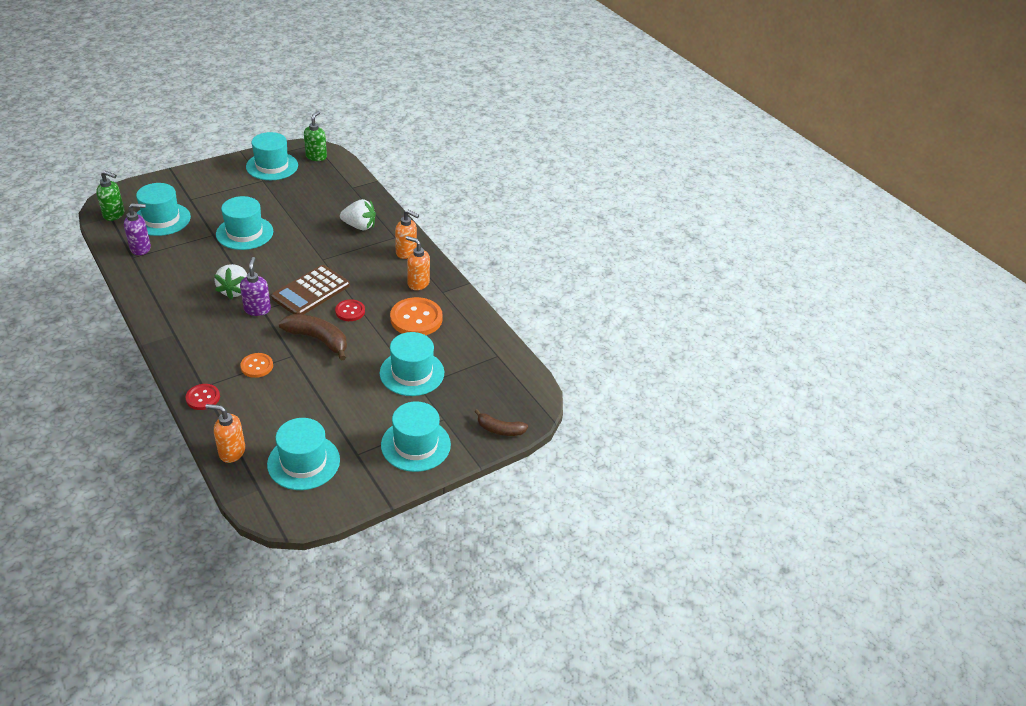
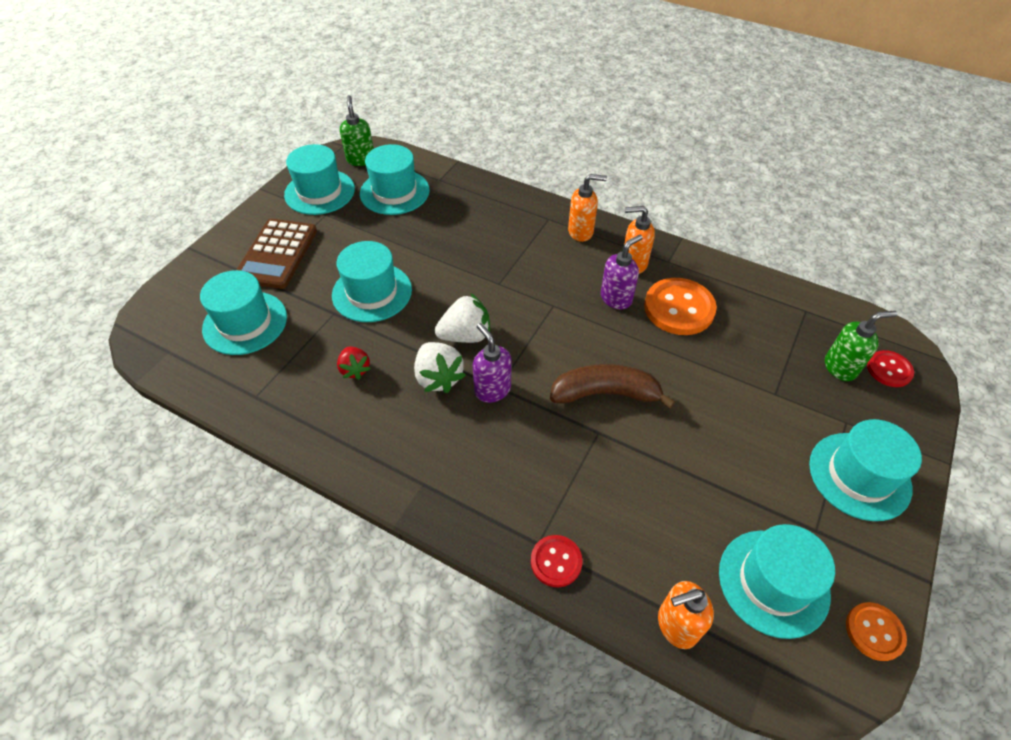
camera: 25 degrees left, 10 degrees up
green soap dispenser [96,171,125,221] -> green soap dispenser moved to [825,311,898,381]
purple soap dispenser [124,203,151,255] -> purple soap dispenser moved to [601,235,643,309]
orange button [240,353,273,378] -> orange button moved to [846,602,907,661]
brown calculator [271,265,350,315] -> brown calculator moved to [236,219,317,289]
red button [335,299,365,321] -> red button moved to [867,350,914,387]
white strawberry [340,199,376,230] -> white strawberry moved to [435,294,490,343]
turquoise hat [380,332,444,396] -> turquoise hat moved to [360,144,430,215]
brown banana [474,409,528,436] -> none
none -> red strawberry [337,347,371,379]

